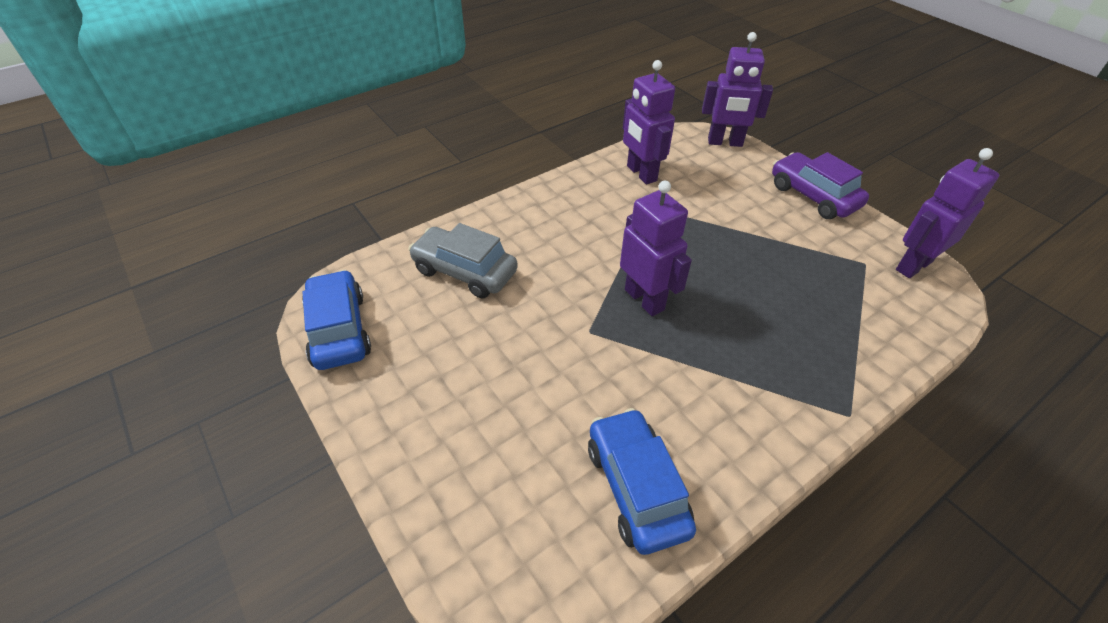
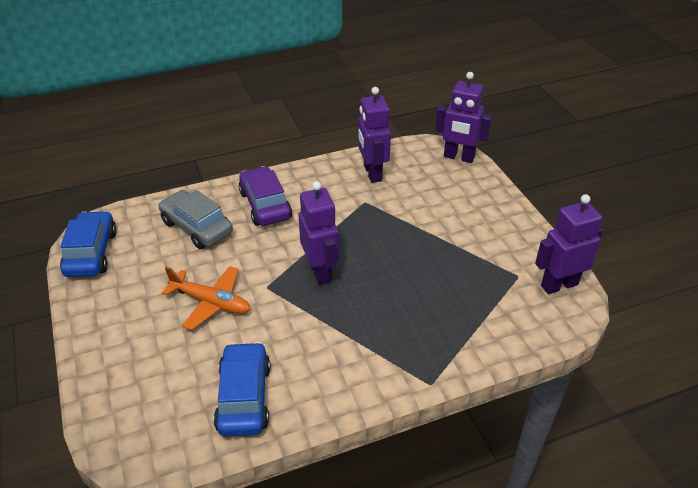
camera: 15 degrees right, 5 degrees down
purple car [772,152,869,219] -> purple car moved to [238,166,292,226]
none -> orange plane [162,266,250,330]

